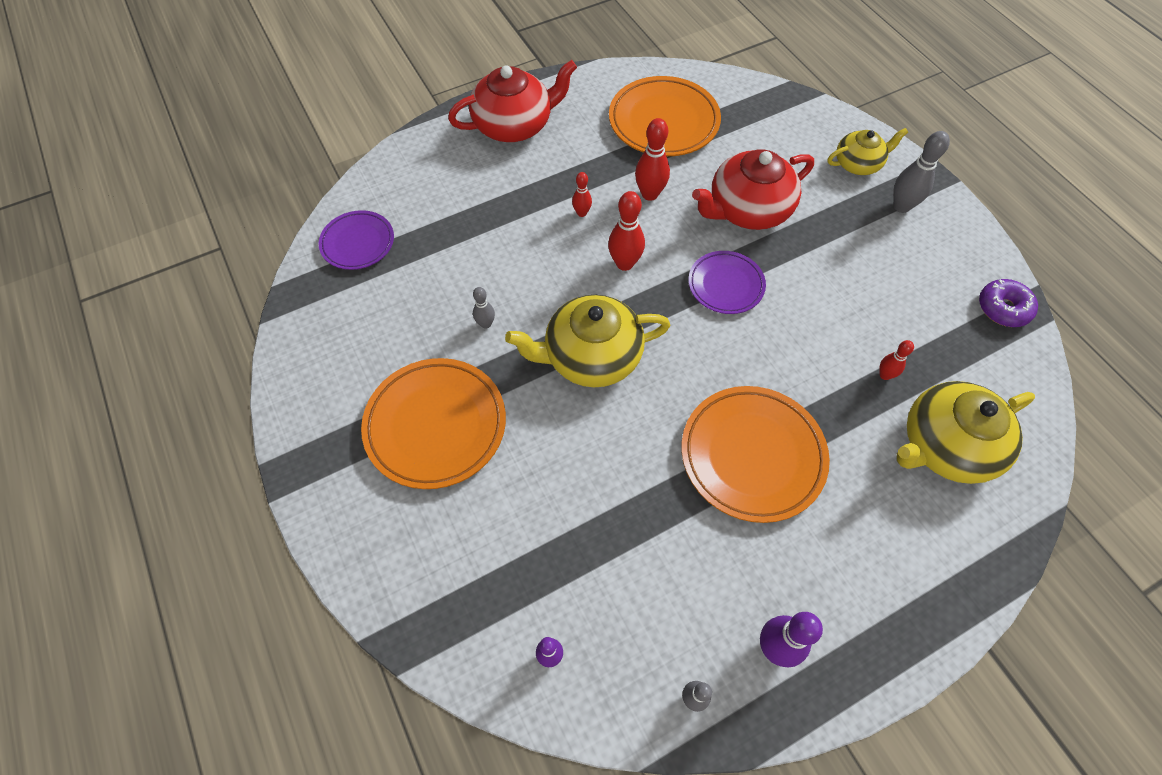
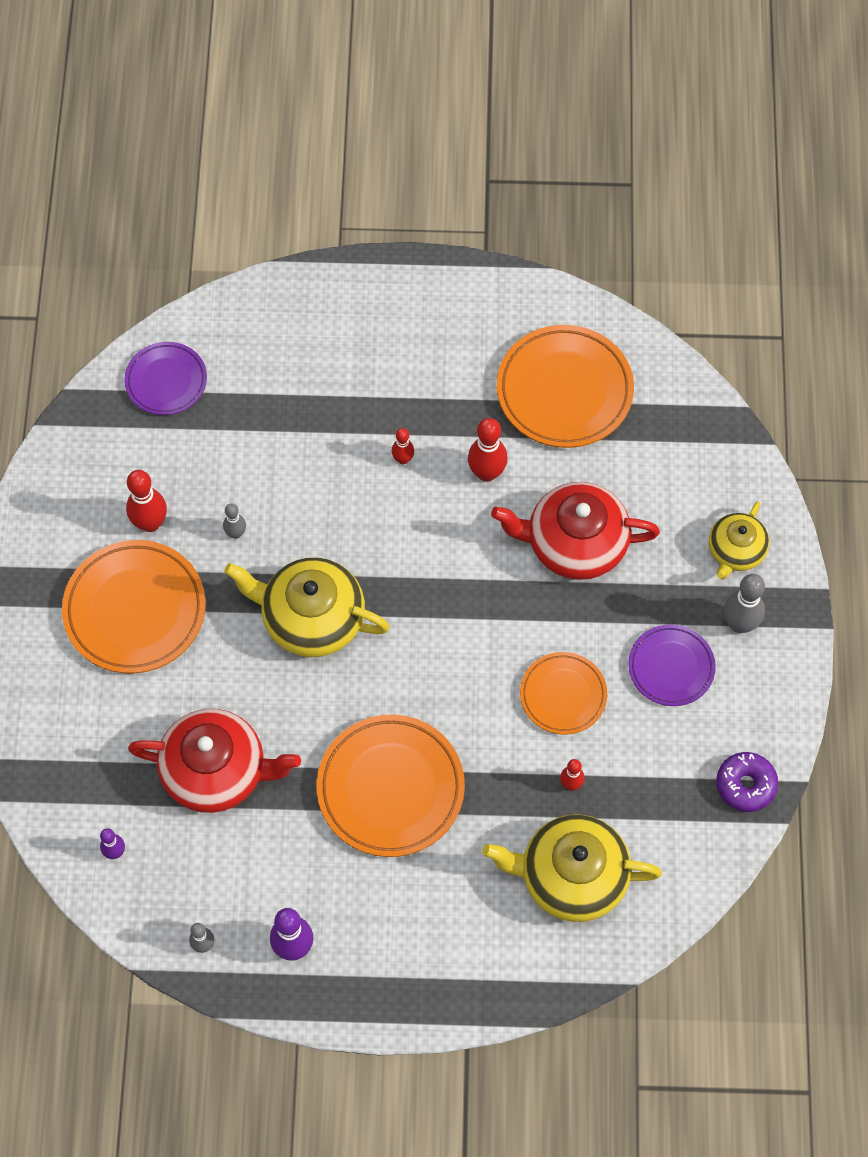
camera: 30 degrees right, 5 degrees up
red teapot [448,60,577,142] -> red teapot moved to [128,709,301,813]
red bowling pin [608,191,645,271] -> red bowling pin moved to [126,470,167,532]
purple plate [688,251,766,314] -> purple plate moved to [628,624,716,706]
yellow teapot [828,128,908,175] -> yellow teapot turned 105 degrees clockwise [709,502,770,579]
none -> orange plate [520,652,607,735]

